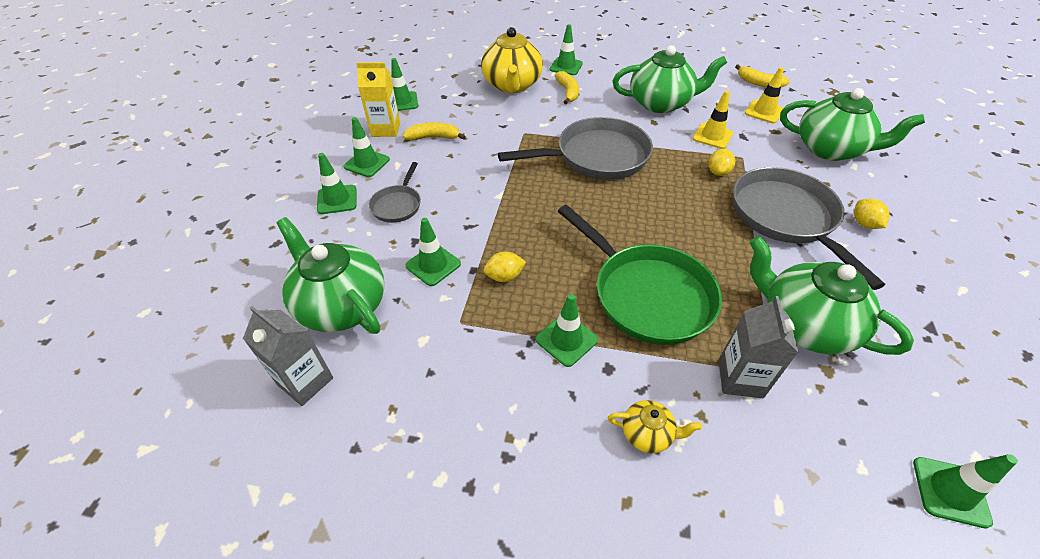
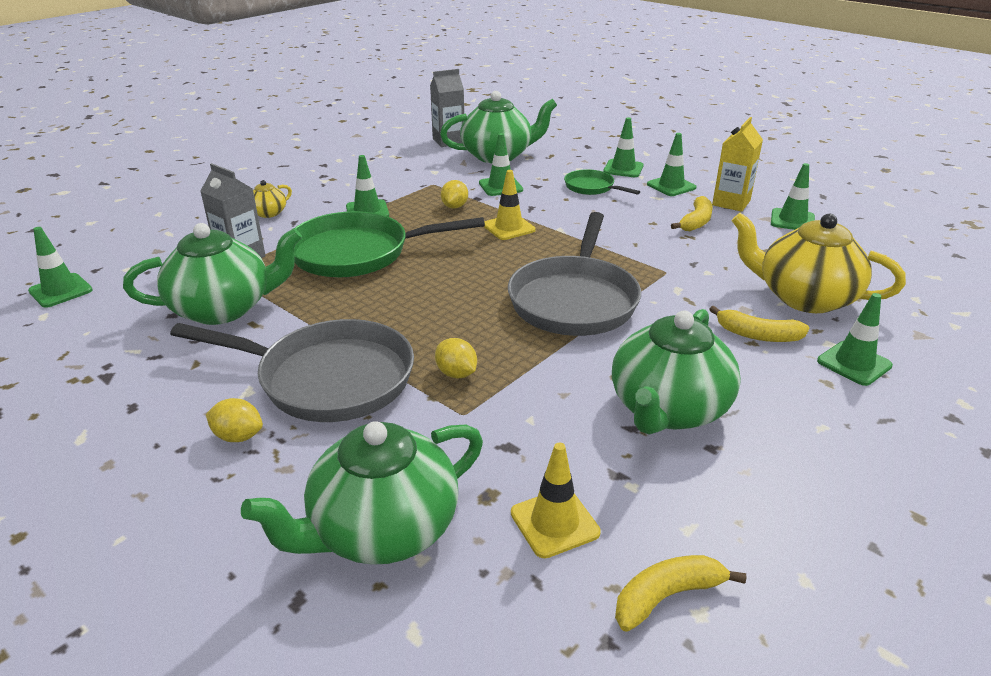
camera: 120 degrees right, 15 degrees down
grey pan [369,162,421,223] -> green pan [564,169,640,195]
yellow traffic cone [693,91,733,149] -> yellow traffic cone moved to [483,170,536,240]

